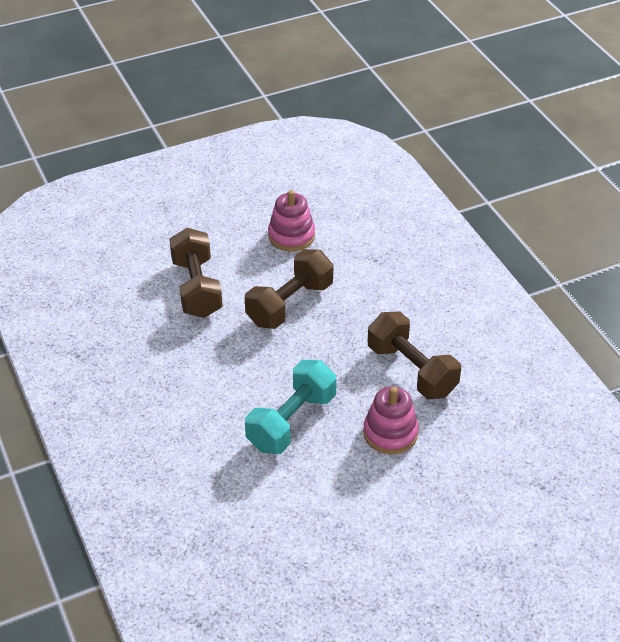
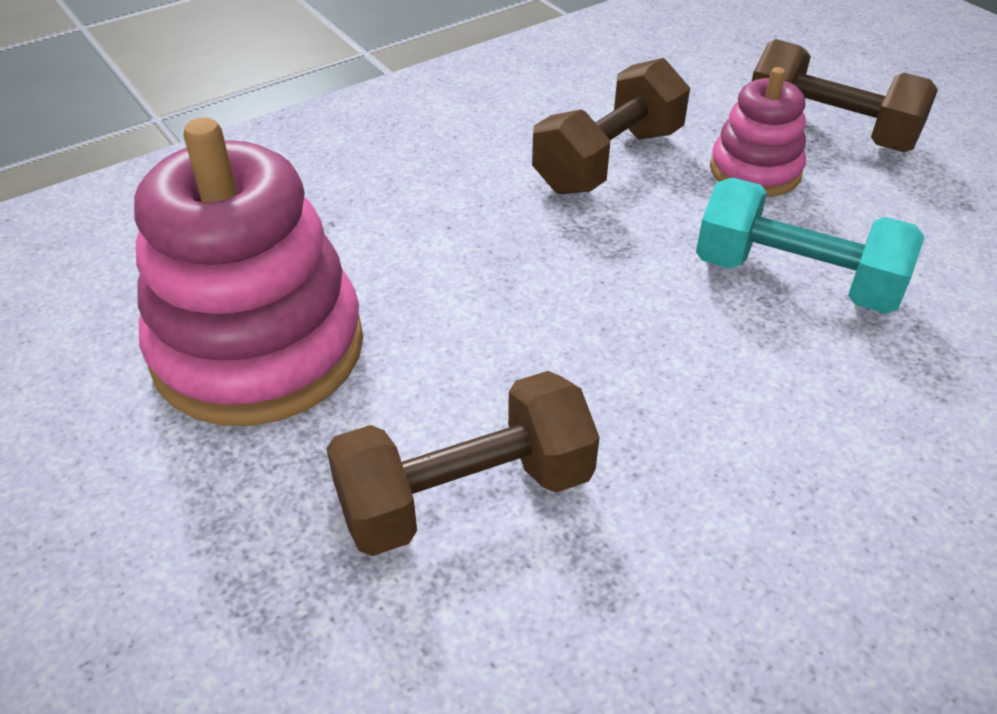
camera: 100 degrees left, 0 degrees up
brown dumbbell [245,249,333,329] -> brown dumbbell moved to [752,39,938,152]
pink stacking toy [268,190,315,251] -> pink stacking toy [134,118,363,426], size x1.88

